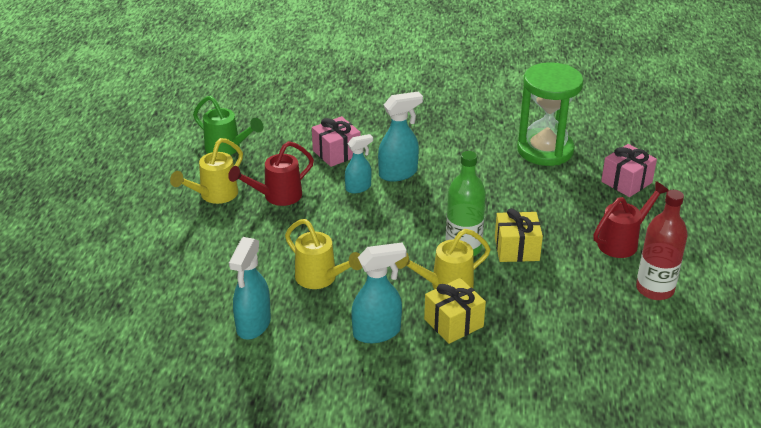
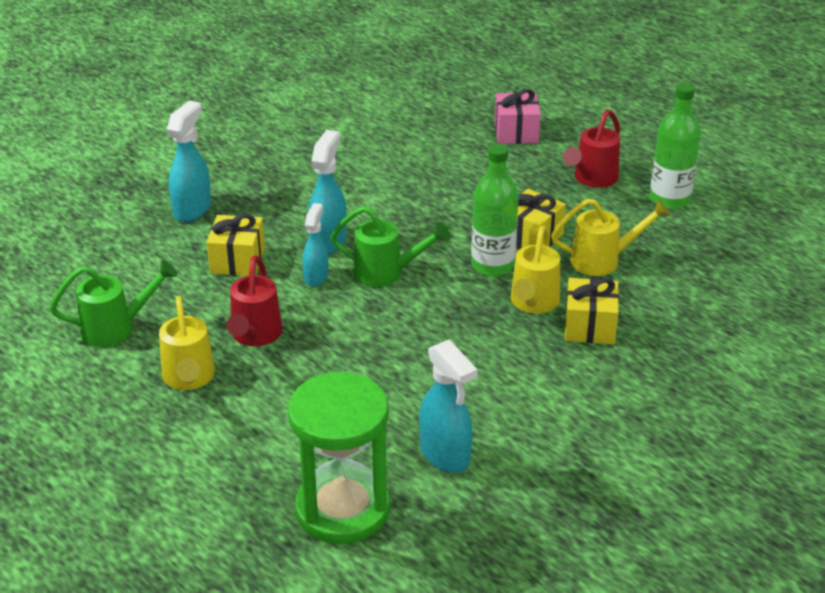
camera: 50 degrees left, 0 degrees up
yellow watering can [285,219,362,289] -> yellow watering can moved to [551,198,671,276]
pink gift [312,116,361,167] -> yellow gift [206,214,265,276]
turquoise spray bottle [351,243,407,343] -> turquoise spray bottle moved to [167,100,211,222]
green hourglass [517,62,584,166] -> green hourglass moved to [288,372,390,544]
red watering can [593,181,669,258] -> red watering can turned 150 degrees counterclockwise [563,109,620,188]
red bottle [636,190,688,300] -> green bottle [650,83,701,209]
none -> green watering can [331,206,450,287]

